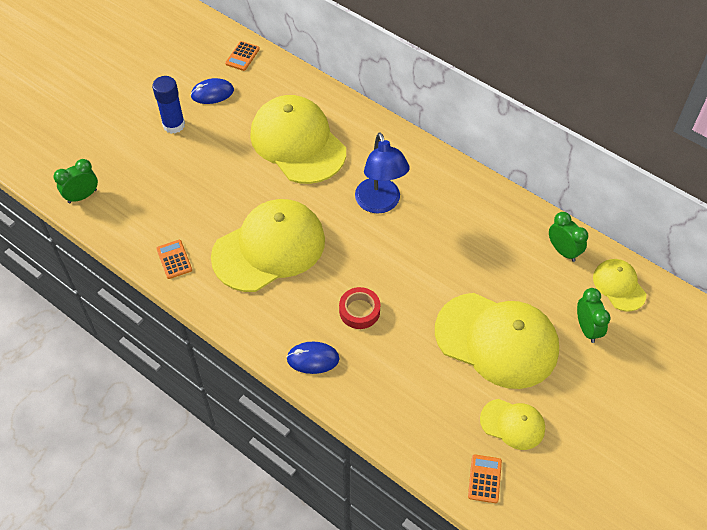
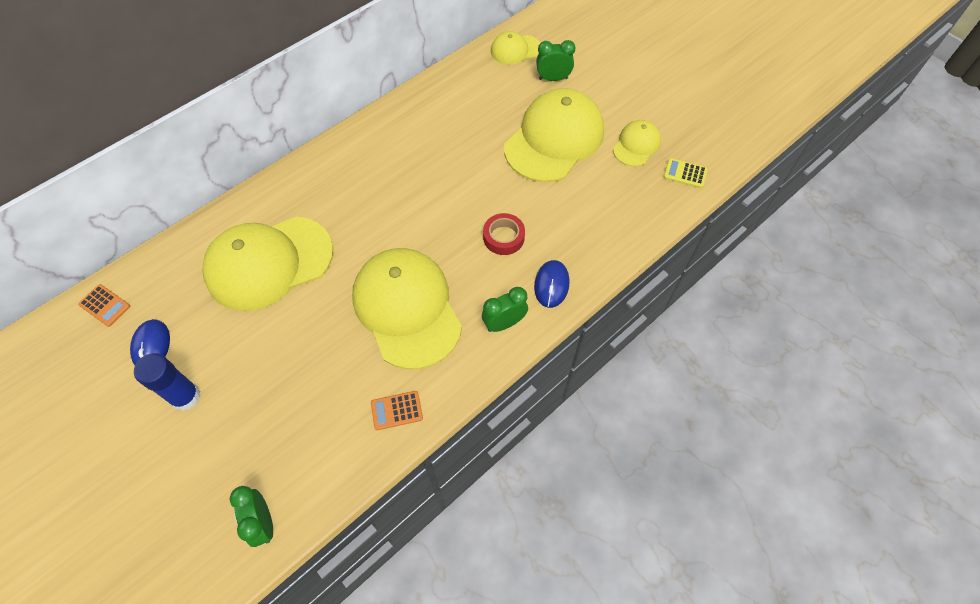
camera: 80 degrees left, 5 degrees up
blue lamp [355,132,410,213] -> none
orange calculator [468,454,502,503] -> yellow calculator [664,158,708,188]
green clock [549,212,588,262] -> green clock moved to [482,287,528,332]

